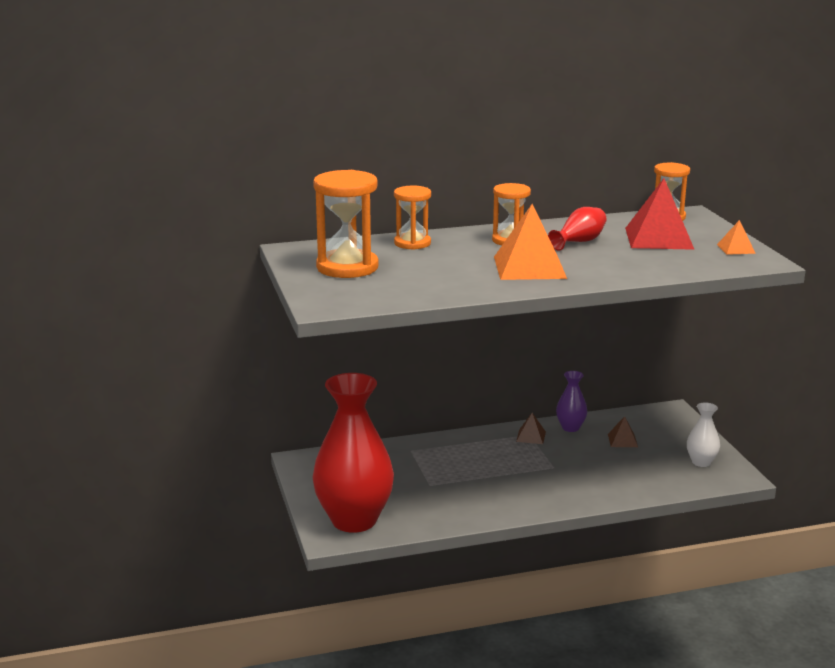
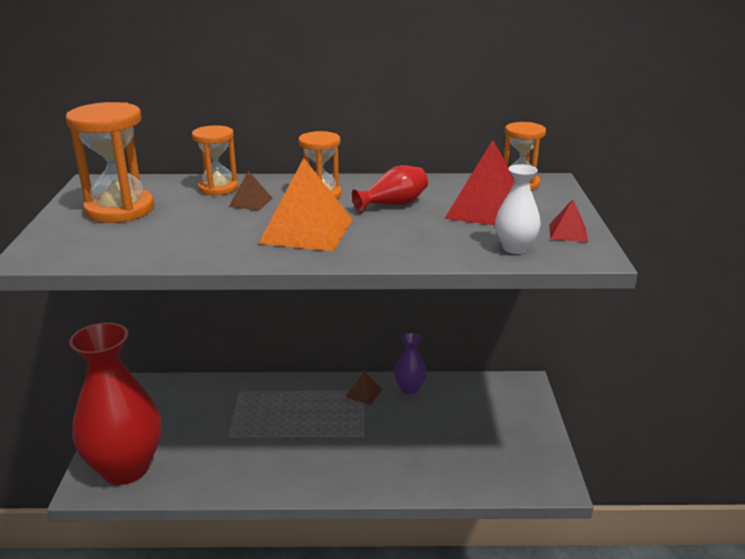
camera: 15 degrees right, 5 degrees up
brown pyramid [608,416,638,447] -> brown pyramid moved to [229,171,272,211]
white vase [687,403,720,467] -> white vase moved to [495,164,541,254]
orange pyramid [717,220,756,255] -> red pyramid [549,199,588,242]

